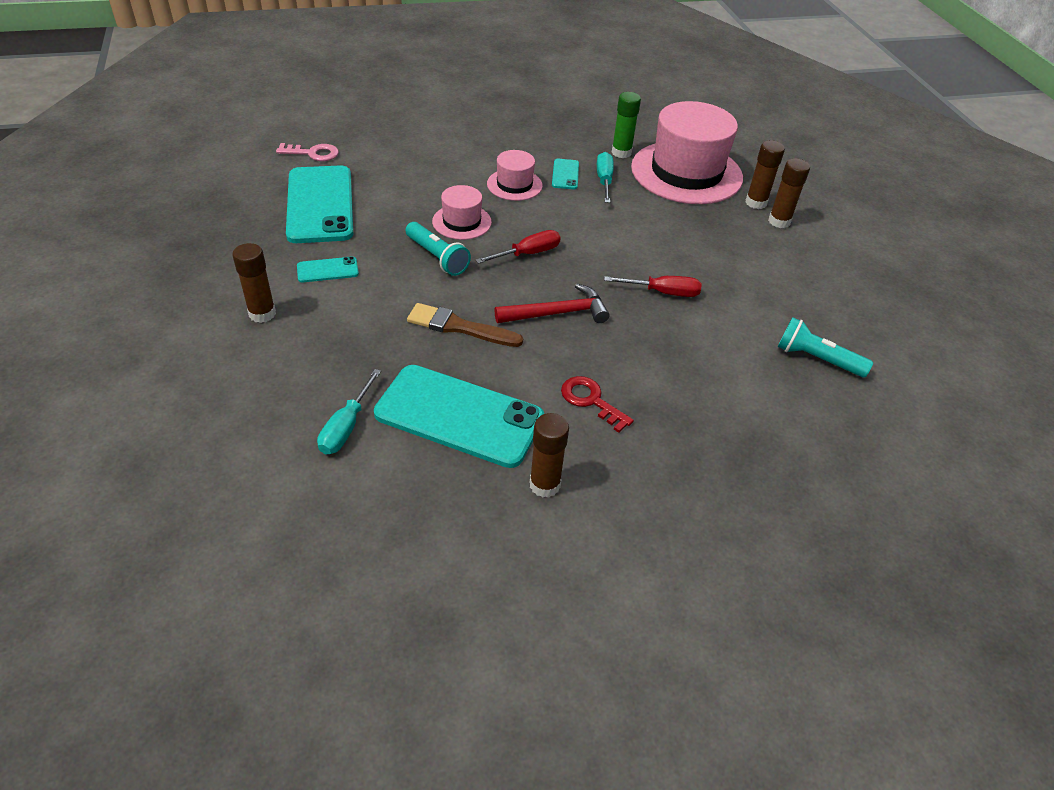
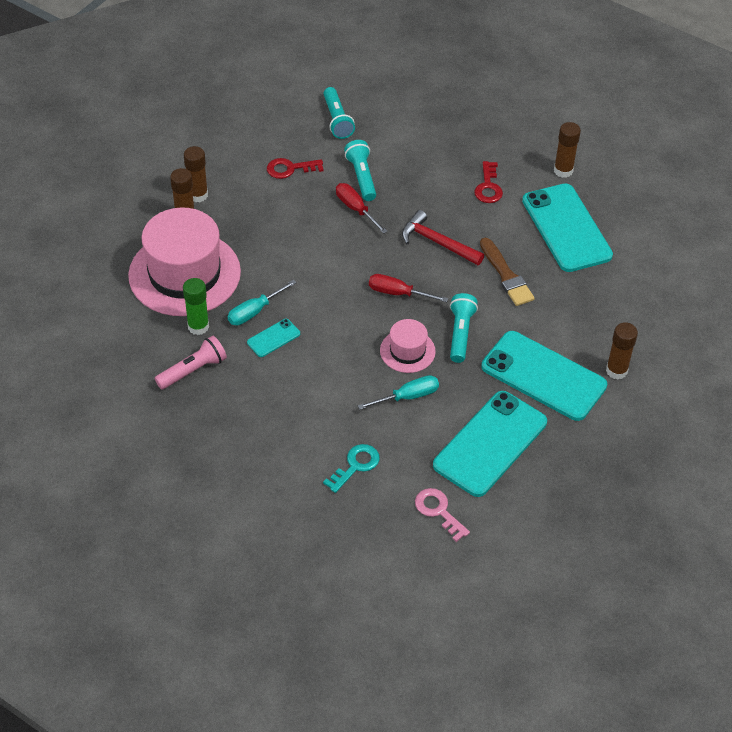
camera: 130 degrees left, 5 degrees up
turquoise phone [297,256,359,283] -> turquoise phone [481,331,607,421], size x2.28
turquoise screwdriver [317,369,381,455] -> turquoise screwdriver moved to [358,375,439,410]
pink hat [487,150,543,201] -> none
none -> pink flashlight [154,336,227,389]
none -> red key [267,158,324,179]
none -> turquoise key [323,444,380,493]
none -> turquoise flashlight [344,140,376,201]

